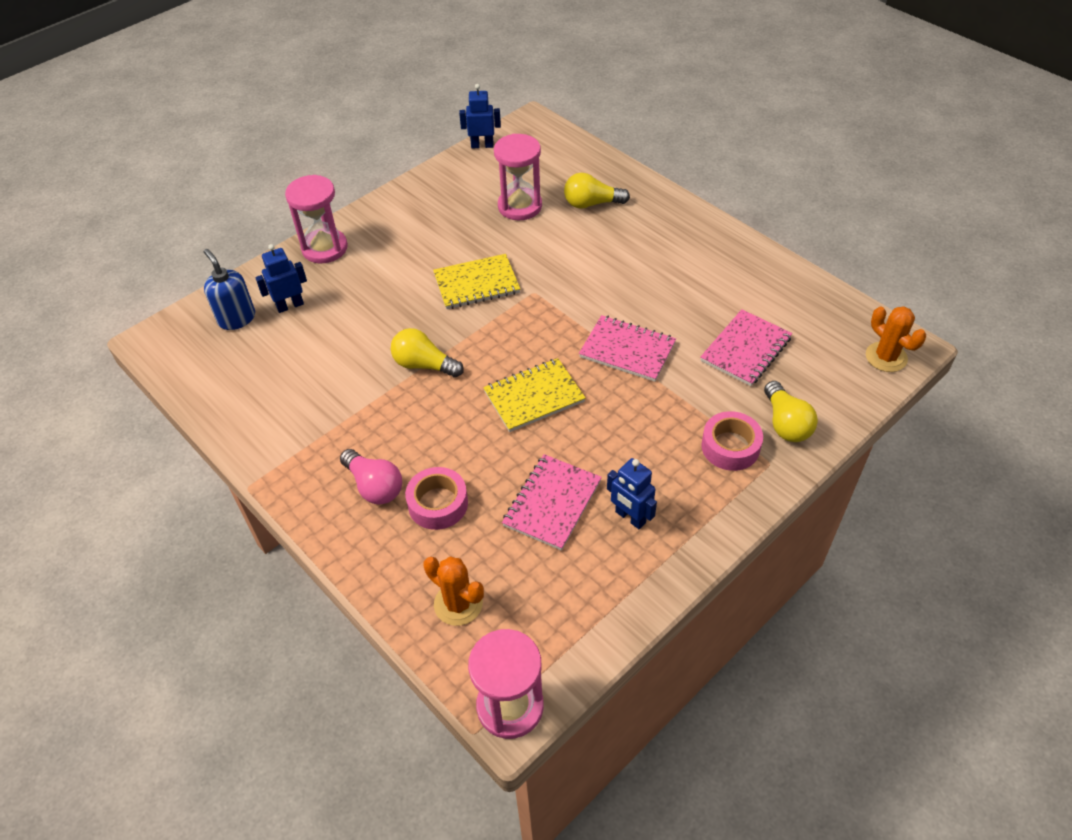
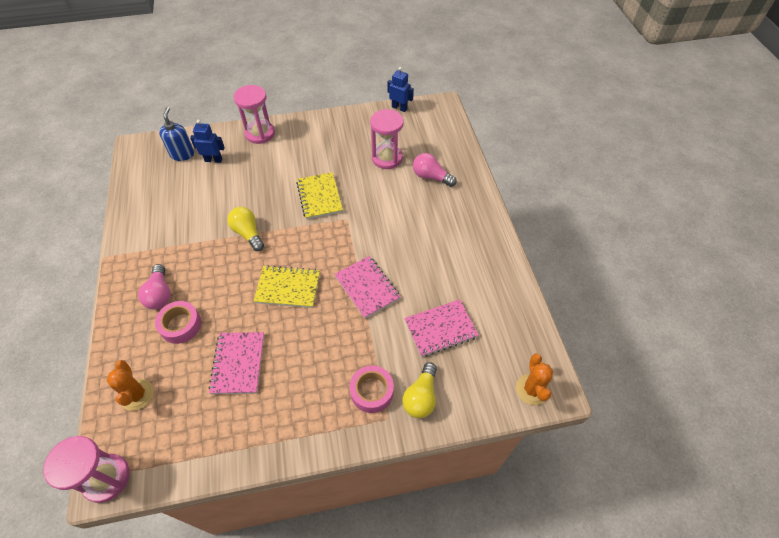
camera: 30 degrees right, 5 degrees up
yellow notebook [433,254,520,309] -> yellow notebook turned 60 degrees clockwise [296,172,343,219]
pink notebook [502,454,602,551] -> pink notebook turned 60 degrees counterclockwise [208,332,264,394]
yellow light bulb [564,173,630,209] -> pink light bulb [413,153,457,187]
blue robot [607,458,657,529] -> none

